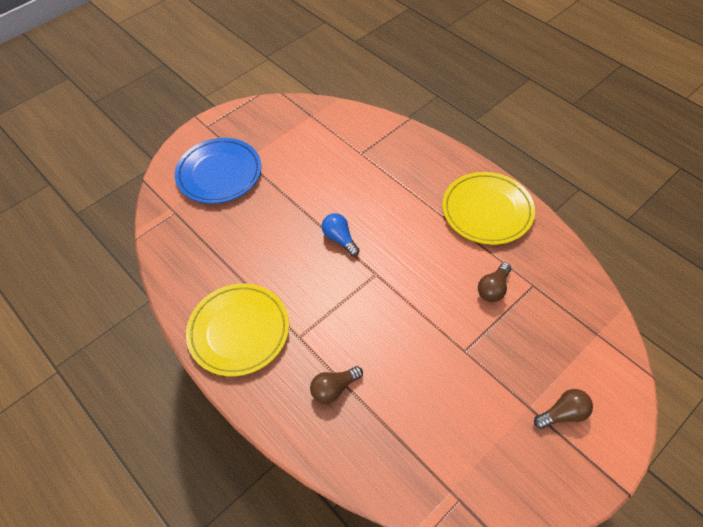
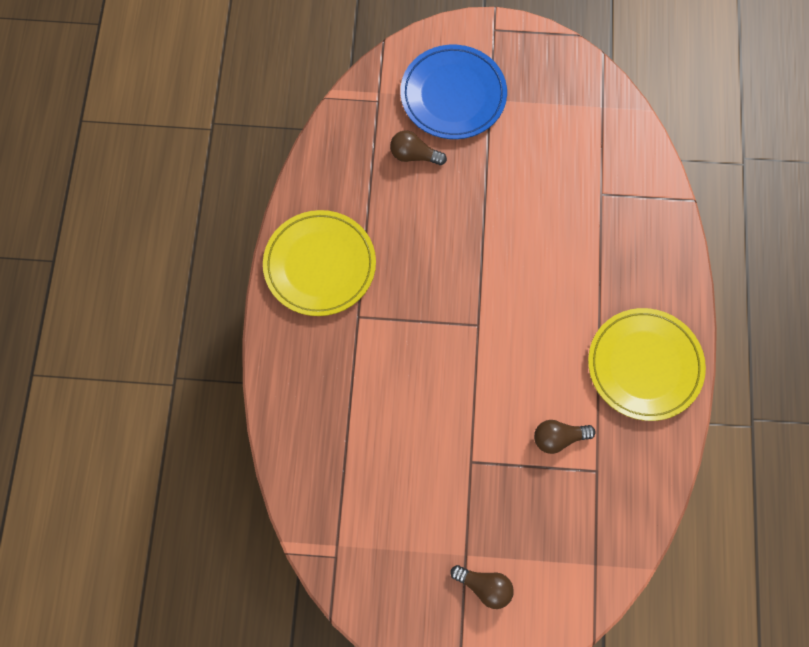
camera: 45 degrees right, 15 degrees up
brown light bulb [310,366,363,404] -> brown light bulb moved to [390,131,447,165]
blue light bulb [322,213,360,256] -> none

